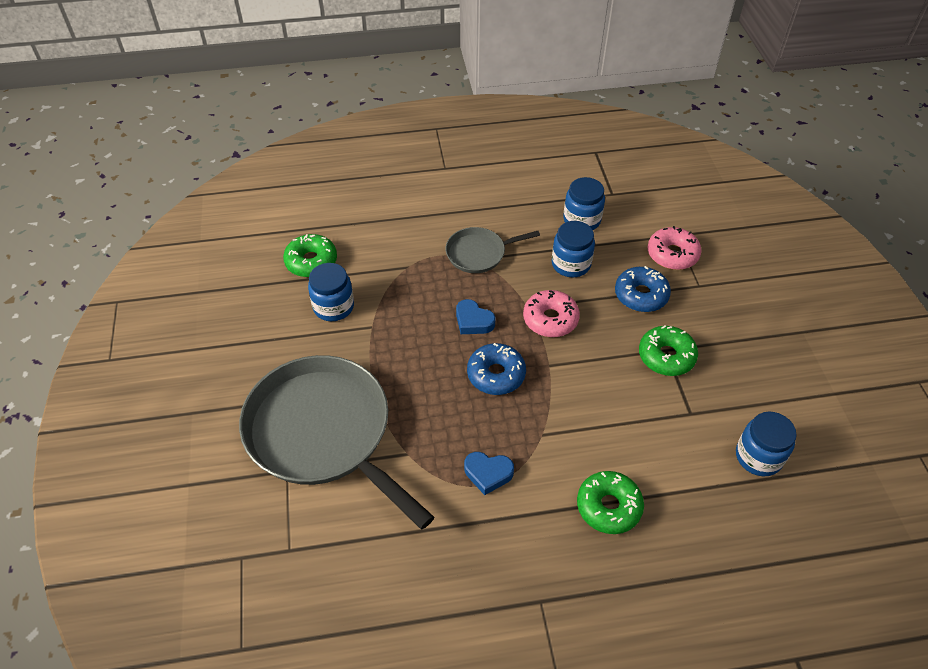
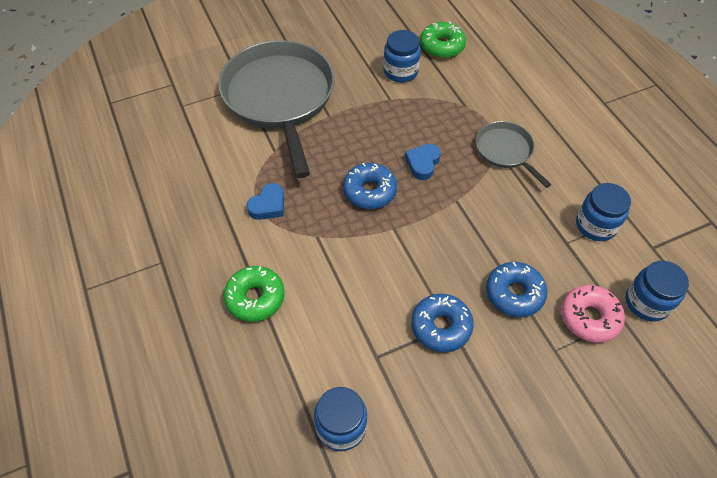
camera: 75 degrees right, 5 degrees up
grey pan [239,355,434,529] -> grey pan turned 45 degrees counterclockwise [219,40,335,178]
blue heart [464,452,514,495] -> blue heart turned 135 degrees counterclockwise [246,183,284,220]
pink donut [523,290,580,337] -> none
blue jar [552,221,595,278] -> blue jar moved to [626,261,689,322]
green donut [639,326,698,376] -> blue donut [411,294,474,352]

